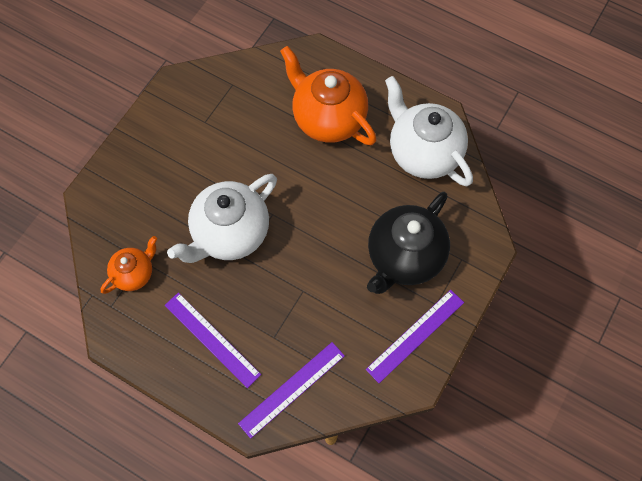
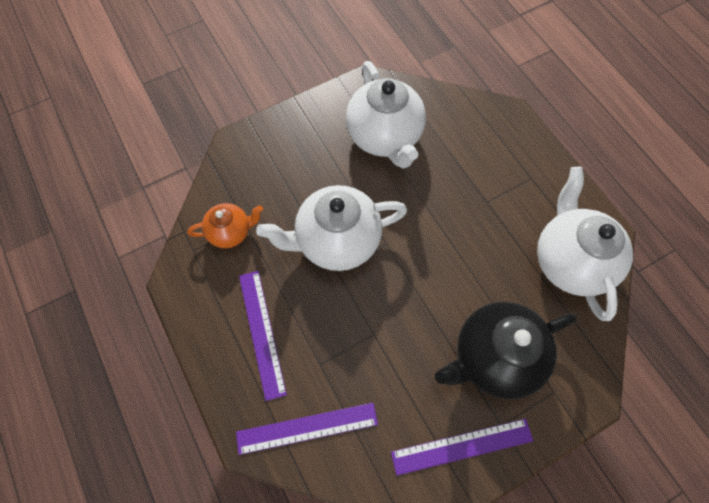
camera: 30 degrees right, 0 degrees up
orange teapot [280,46,377,145] -> none
none -> white teapot [346,61,426,169]

